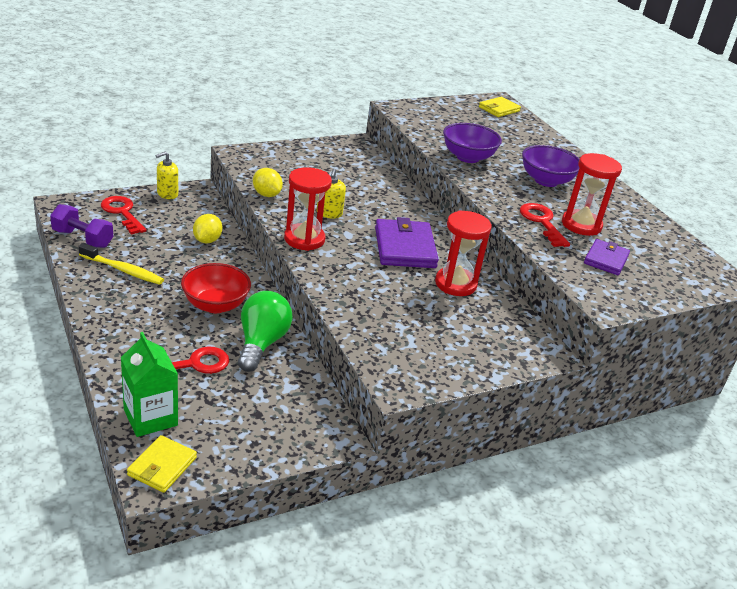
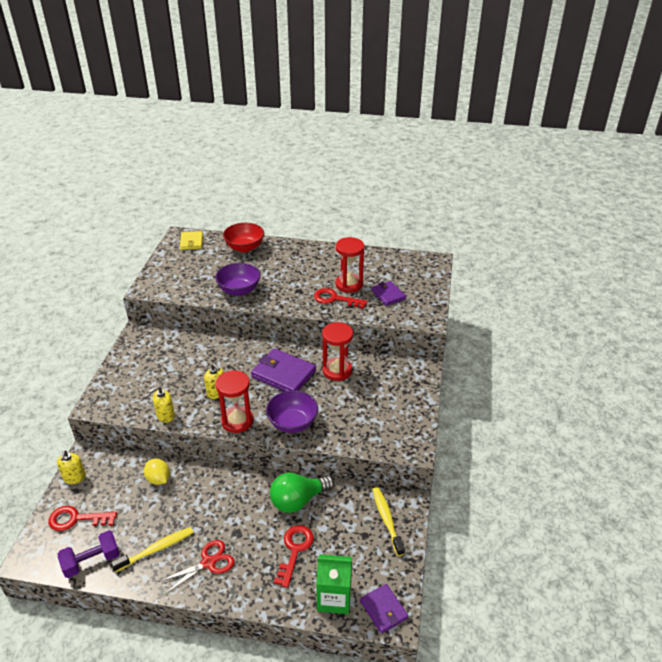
camera: 50 degrees left, 5 degrees up
yellow wallet [127,435,197,493] -> purple wallet [360,584,408,634]
red bowl [181,263,251,313] -> red bowl moved to [223,223,264,252]
green light bulb [238,291,293,372] -> green light bulb turned 75 degrees counterclockwise [270,473,334,513]
yellow lemon [253,168,283,197] -> yellow soap dispenser [149,386,175,423]
purple bowl [522,145,579,187] -> purple bowl moved to [266,390,318,433]
none -> red scissors [158,540,235,594]
none -> yellow toothbrush [372,487,405,556]

